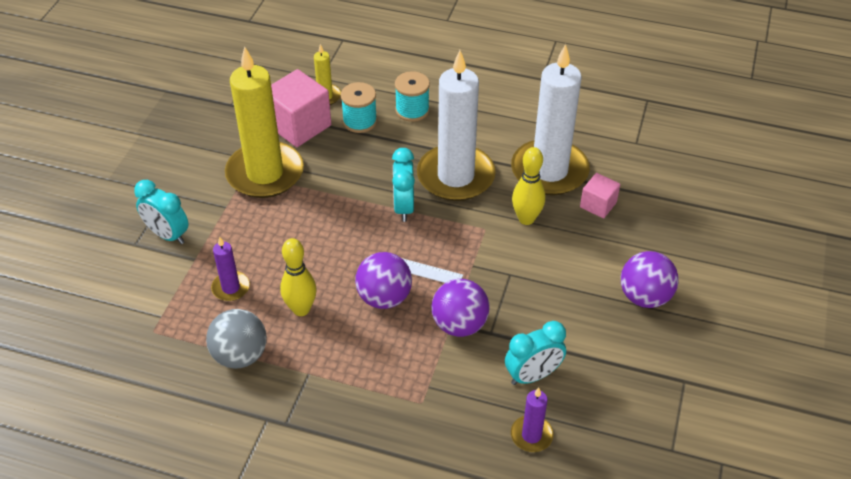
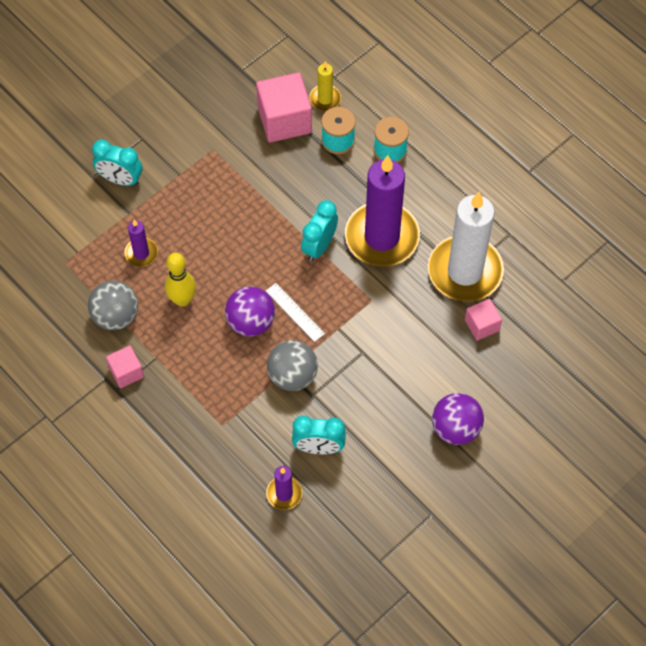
camera: 30 degrees right, 15 degrees up
turquoise clock [134,180,189,244] -> turquoise clock turned 45 degrees counterclockwise [92,139,142,186]
yellow candle [225,47,304,198] -> none
white candle [417,50,496,201] -> purple candle [345,155,420,266]
purple ball [432,279,490,337] -> grey ball [267,340,318,391]
yellow bowling pin [512,147,545,225] -> none
none -> pink cube [106,346,144,388]

